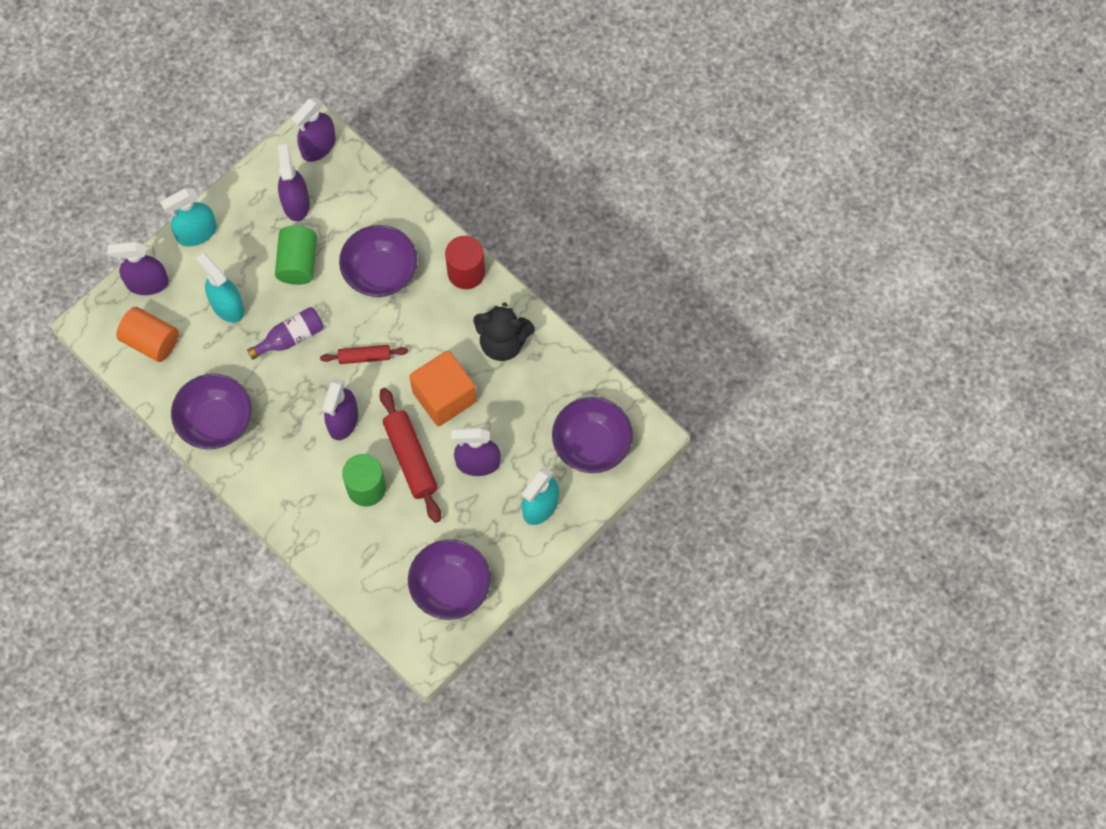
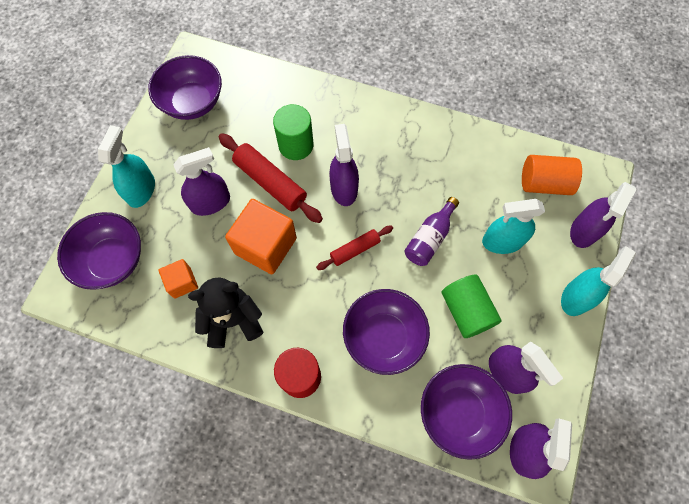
camera: 155 degrees right, 0 degrees up
purple spray bottle [108,241,169,295] -> purple spray bottle turned 150 degrees clockwise [570,182,636,248]
purple bowl [171,374,252,449] -> purple bowl moved to [421,364,512,460]
turquoise spray bottle [196,253,245,323] -> turquoise spray bottle turned 150 degrees clockwise [482,199,545,254]
none -> orange cube [159,259,198,299]

